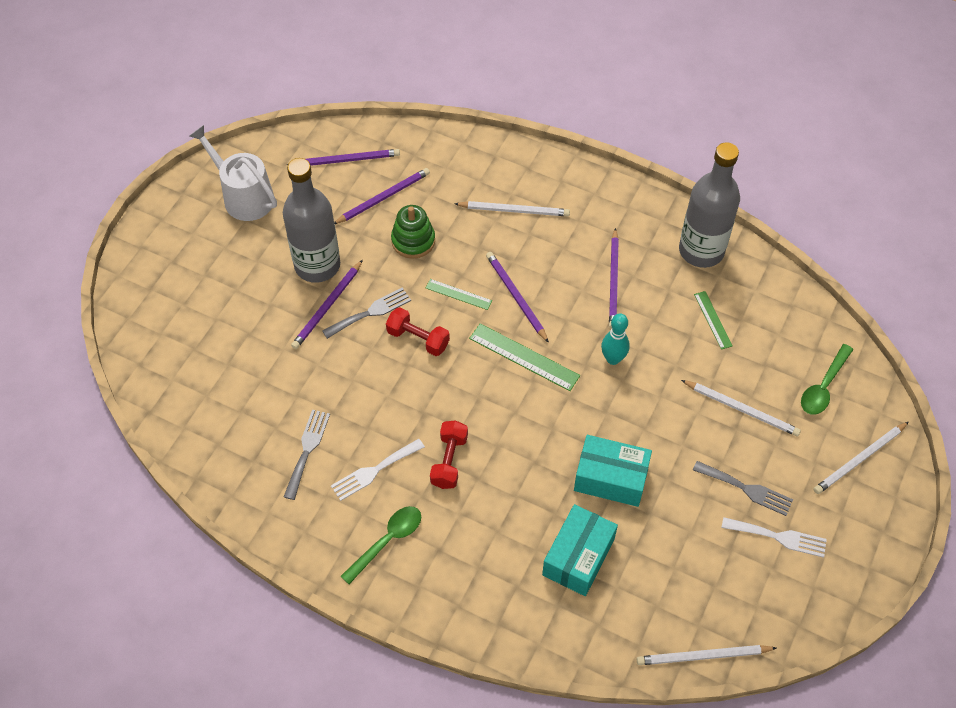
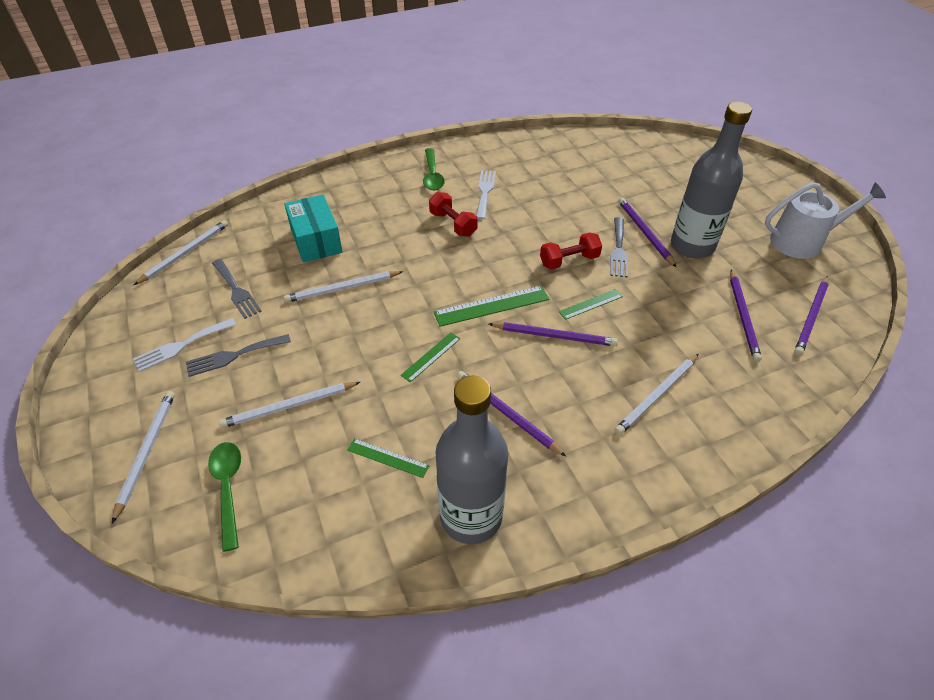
camera: 130 degrees right, 10 degrees down
grey fork [284,410,330,500] -> grey fork moved to [212,259,262,319]
green stacking toy [391,205,435,259] -> none
turquoise box [574,435,652,507] -> white pencil [284,271,403,303]
turquoise bowling pin [601,313,630,365] -> green ruler [401,332,460,382]

